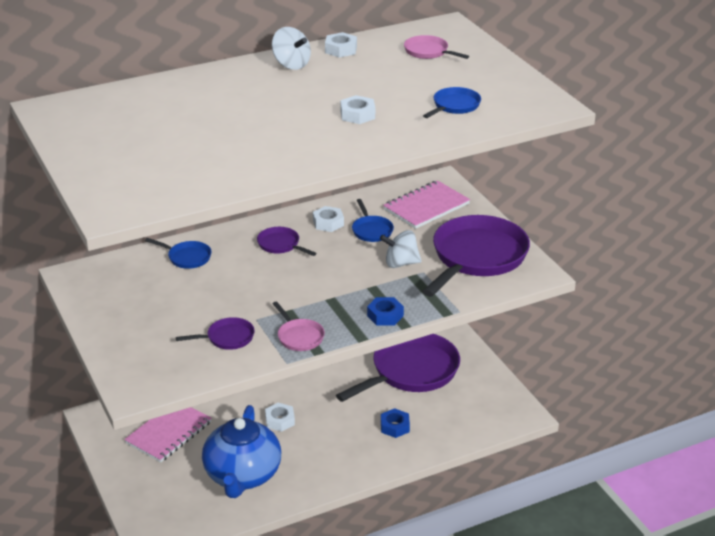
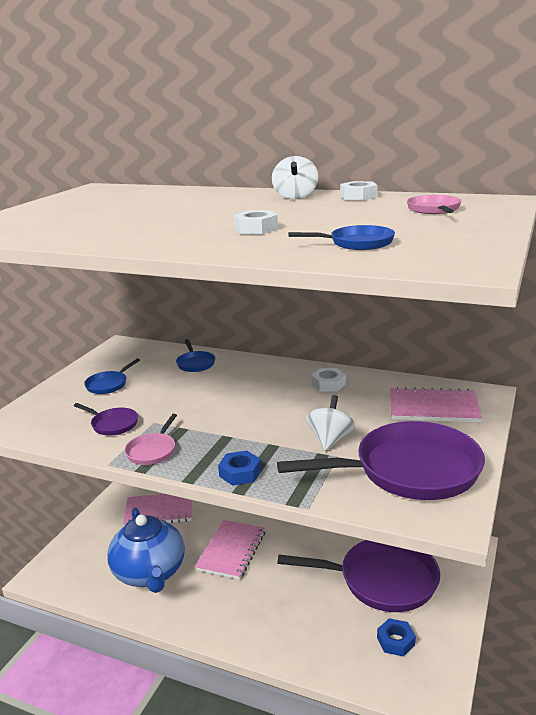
camera: 50 degrees right, 10 degrees down
blue teapot [202,405,281,498] -> blue teapot turned 75 degrees counterclockwise [107,508,185,593]
purple pan [257,227,317,256] -> none
white nut [265,403,295,432] -> pink notebook [195,520,265,580]
blue pan [352,199,394,242] -> blue pan moved to [84,358,140,394]
white spinning top [380,230,422,268] -> white spinning top turned 60 degrees clockwise [306,395,355,451]
blue nut [381,408,410,438] -> blue nut moved to [377,618,416,657]

